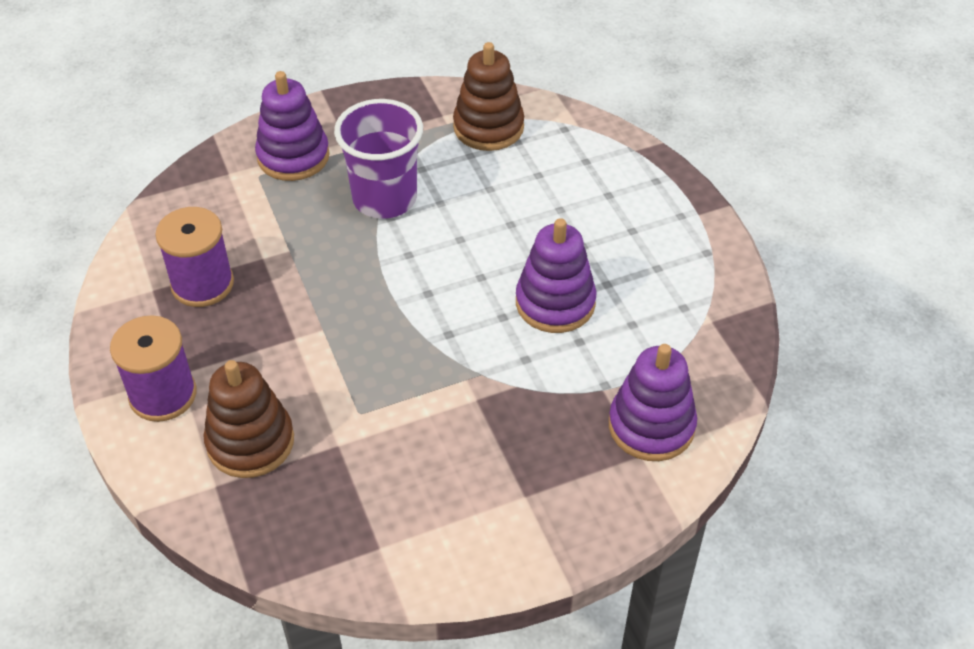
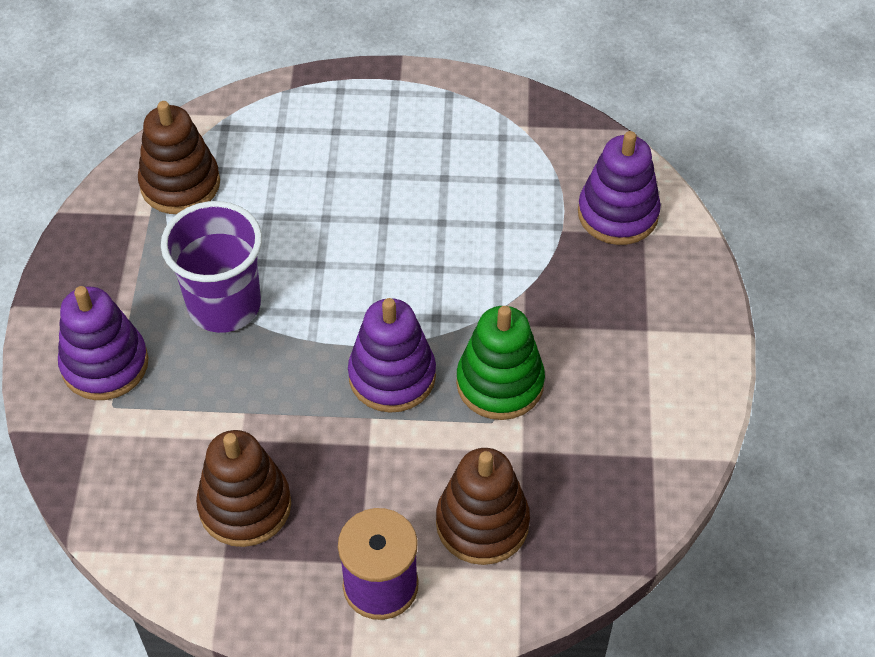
camera: 65 degrees left, 5 degrees up
purple spool [155,207,234,307] -> brown stacking toy [196,430,291,547]
purple stacking toy [516,218,596,333] -> purple stacking toy moved to [348,298,436,413]
none -> green stacking toy [456,306,545,420]

